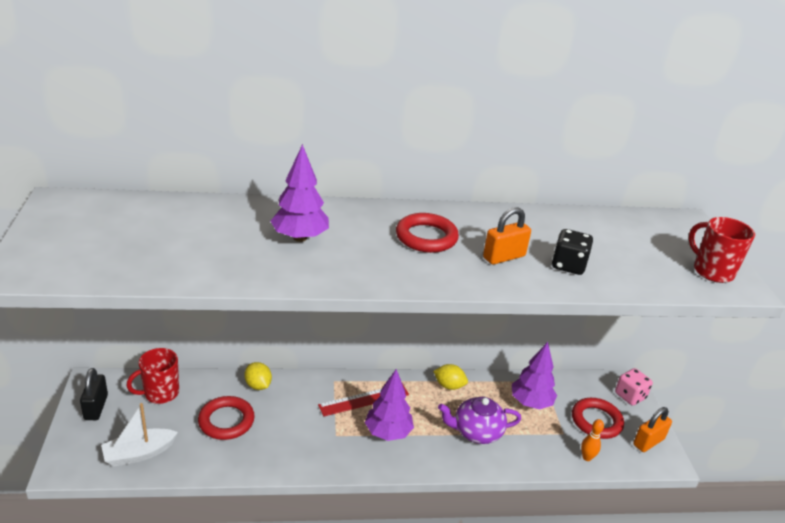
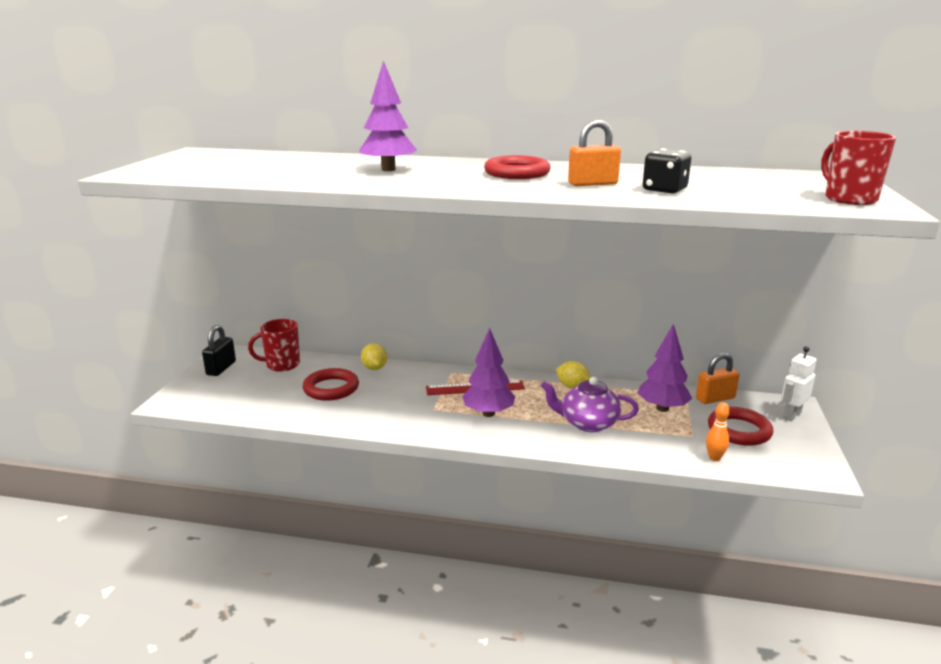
camera: 20 degrees right, 10 degrees down
white boat [101,403,178,466] -> none
pink dice [615,368,653,406] -> white robot [781,346,816,421]
orange padlock [633,407,672,452] -> orange padlock moved to [696,353,739,404]

